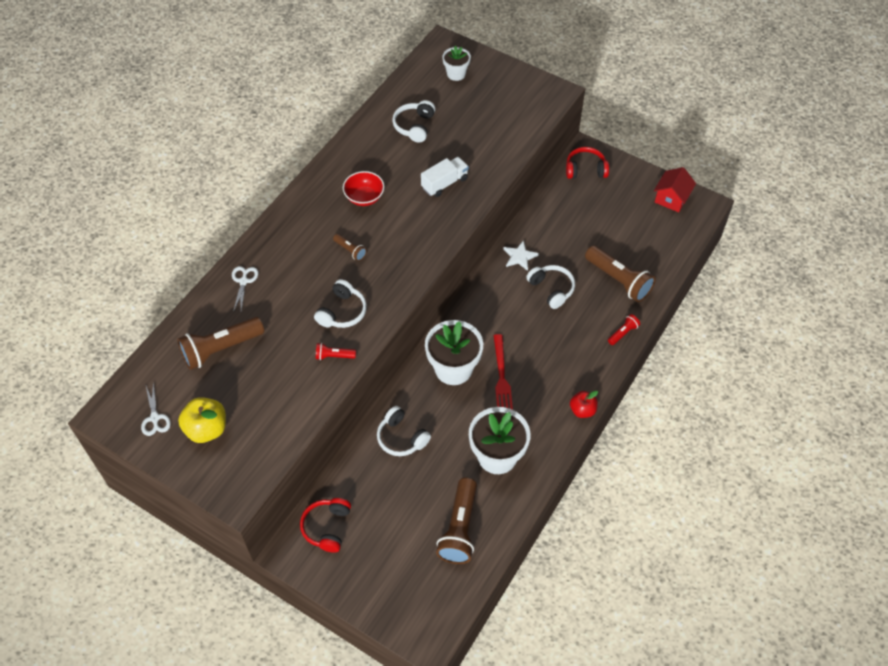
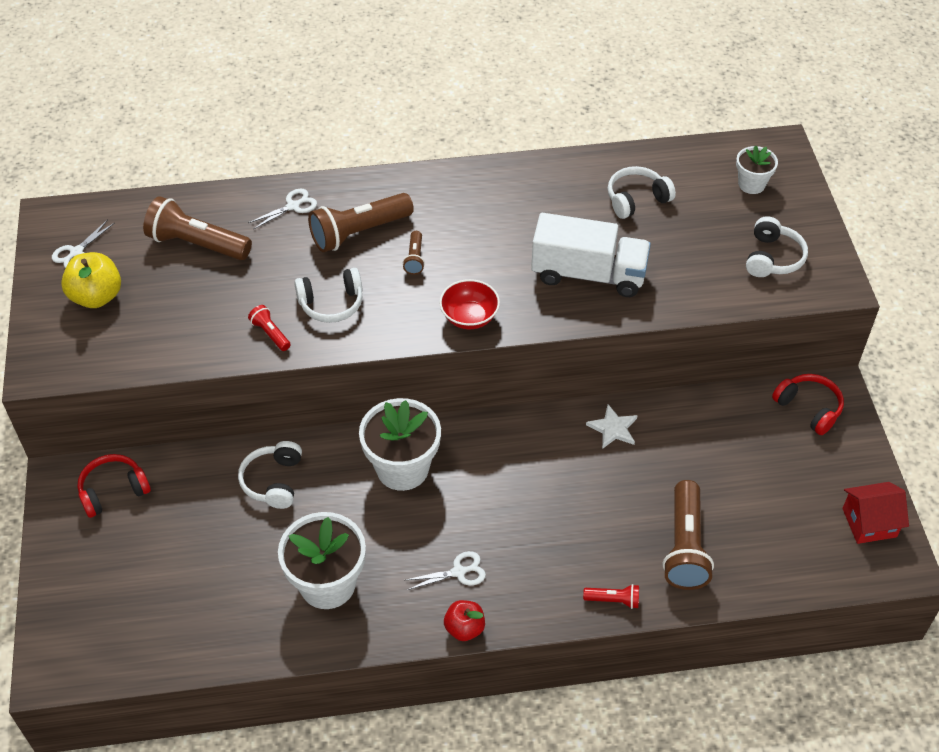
camera: 50 degrees right, 5 degrees down
red bowl [343,171,385,206] -> red bowl moved to [439,279,500,329]
white truck [421,157,469,197] -> white truck [531,213,651,297], size x1.66
brown flashlight [436,478,477,564] -> brown flashlight moved to [308,193,414,252]
red fork [494,334,513,410] -> none
white headphones [526,265,575,309] -> white headphones moved to [746,216,808,277]
none -> white scissors [406,551,486,590]

